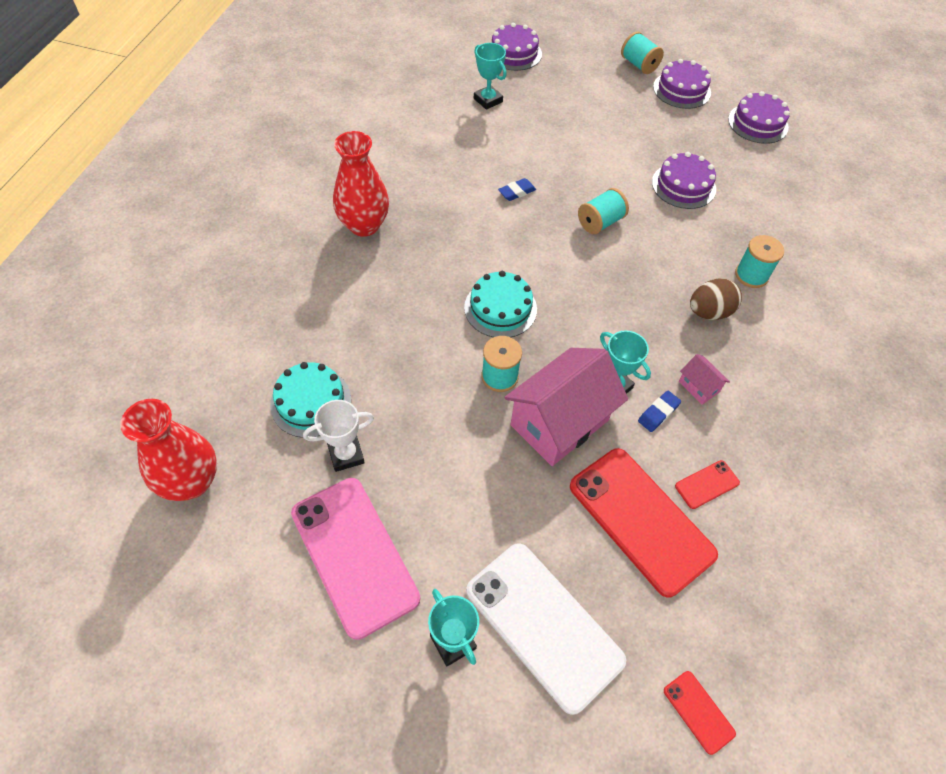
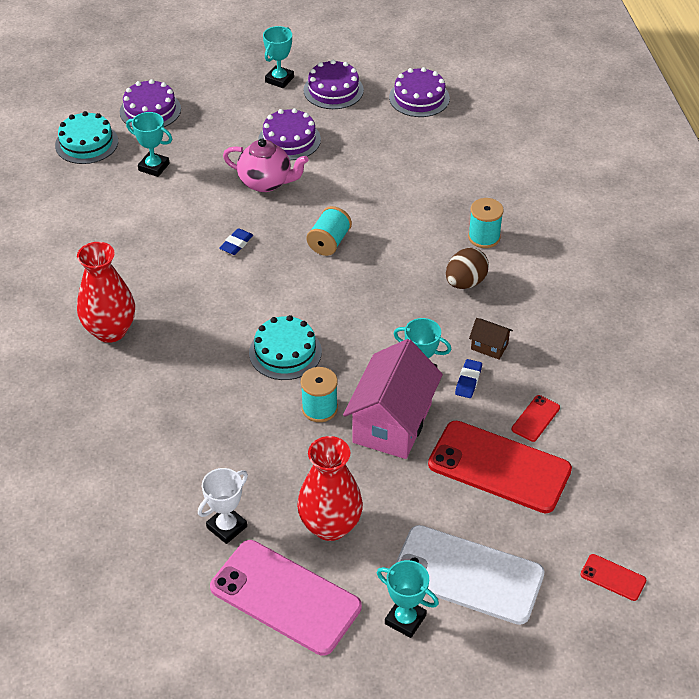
camera: 25 degrees left, 10 degrees down
red vase [120,399,217,501] -> red vase moved to [297,436,363,541]
turquoise cake [270,362,351,438] -> turquoise cake moved to [55,111,118,164]
turquoise spool [621,31,664,74] -> turquoise trophy [263,26,294,88]
purple cake [652,152,716,209] -> purple cake moved to [258,108,321,161]
pink house [679,354,730,404] -> brown house [469,318,513,360]
none -> pink teapot [223,139,309,192]

